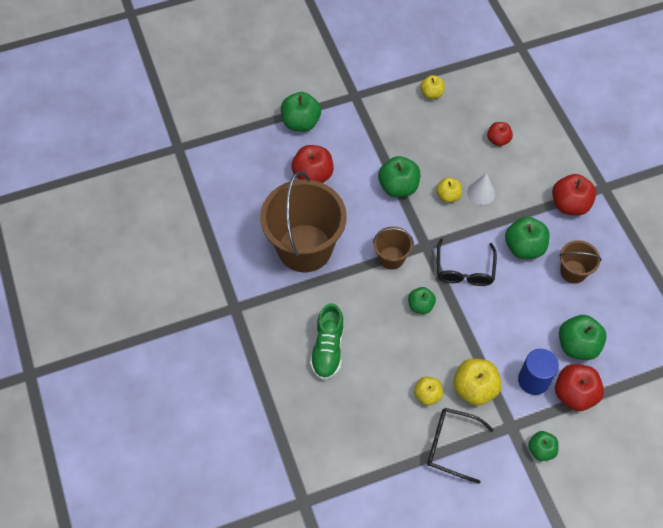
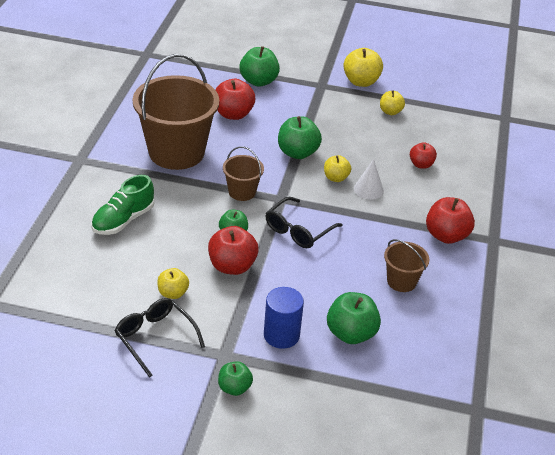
camera: 30 degrees right, 20 degrees down
yellow apple [453,359,502,406] -> yellow apple moved to [343,48,383,87]
green apple [505,217,550,259] -> none
red apple [555,364,604,411] -> red apple moved to [208,226,259,275]

